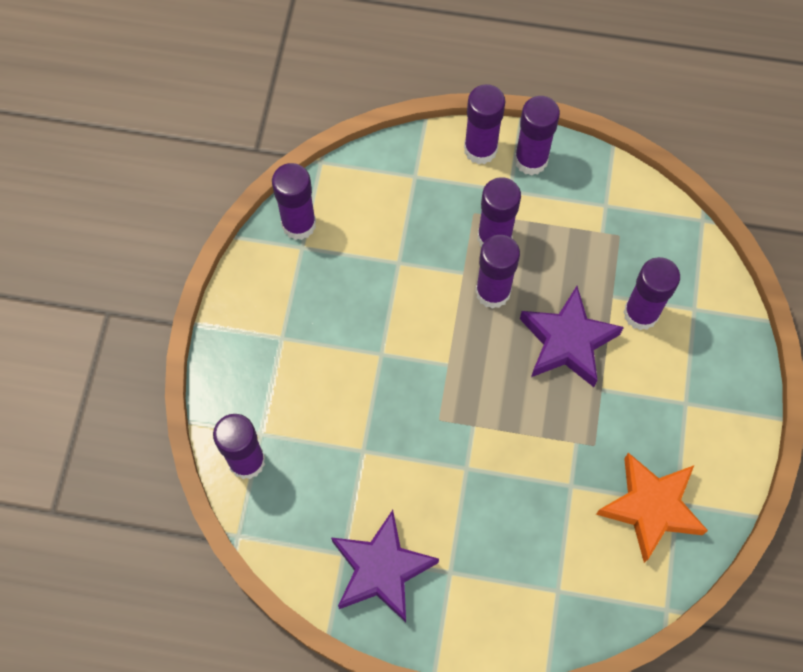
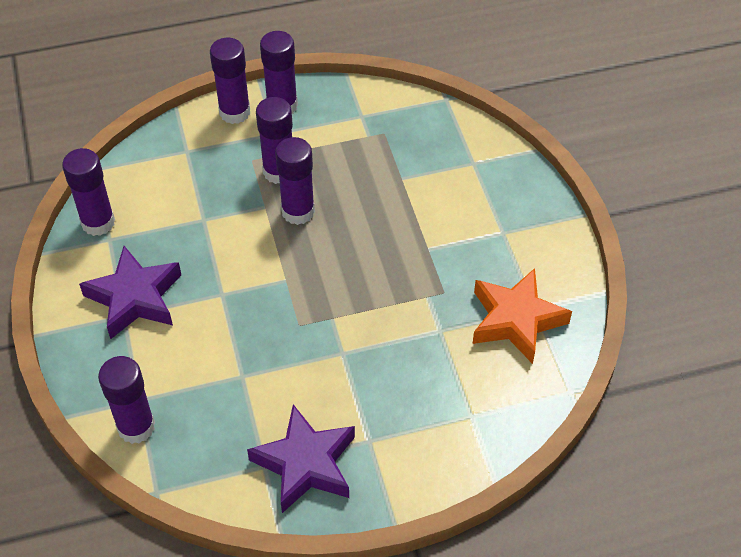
camera: 25 degrees left, 15 degrees down
purple star [520,286,624,387] -> purple star moved to [79,246,181,339]
purple glue stick [623,257,680,330] -> none

